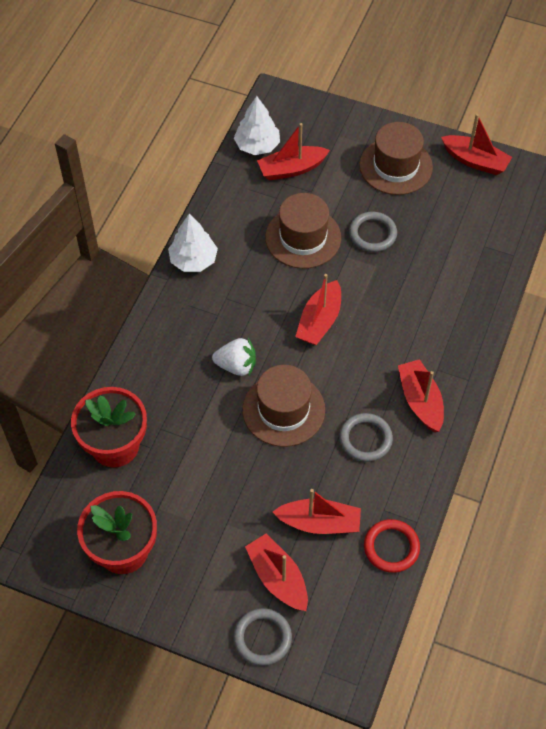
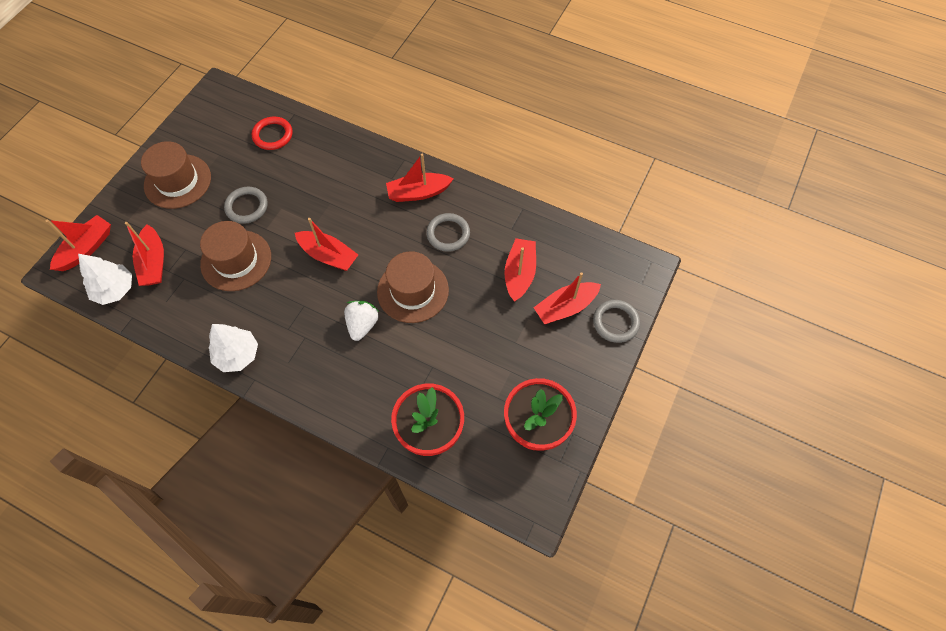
camera: 85 degrees left, 5 degrees up
red ring [364,519,420,573] -> red ring moved to [252,117,293,150]
red boat [441,114,512,175] -> red boat moved to [46,215,111,271]

